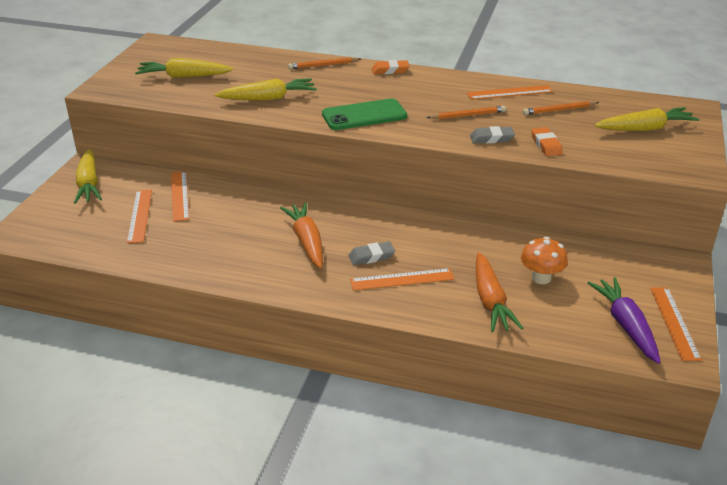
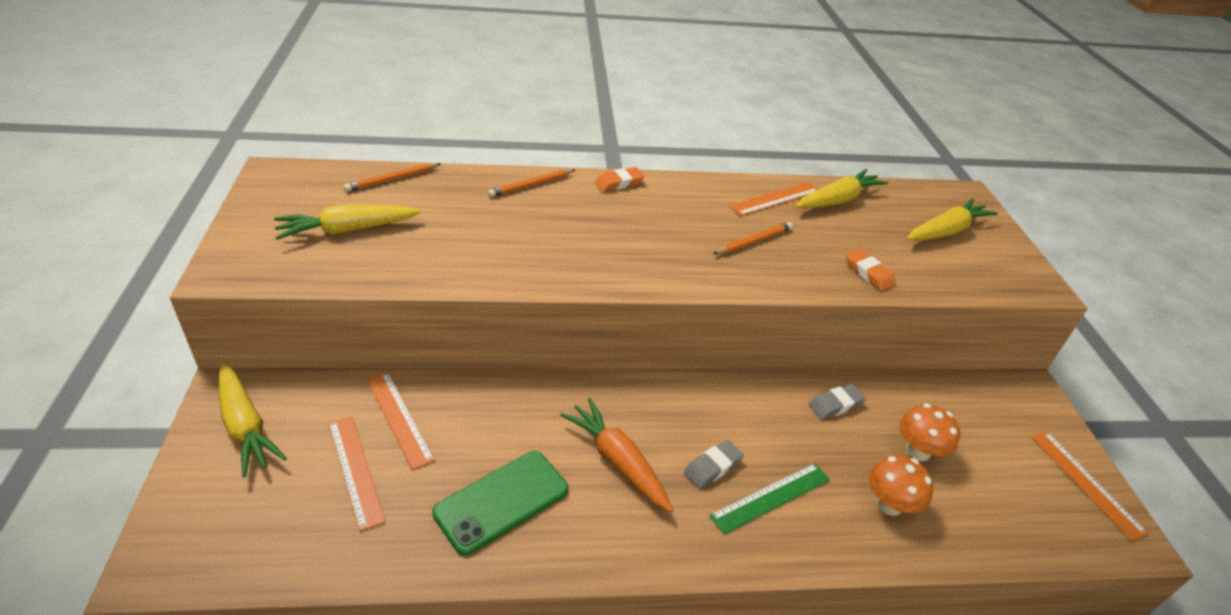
camera: 25 degrees left, 5 degrees up
yellow carrot [215,78,317,101] -> yellow carrot moved to [795,169,889,209]
green phone [322,98,407,130] -> green phone moved to [432,451,568,555]
orange ruler [350,268,454,291] -> green ruler [709,463,830,534]
grey eraser [470,126,515,144] -> grey eraser moved to [809,384,866,419]
orange carrot [476,252,523,332] -> orange mushroom [869,455,933,516]
orange pencil [523,101,599,115] -> orange pencil moved to [344,163,440,192]
purple carrot [587,277,661,364] -> none

